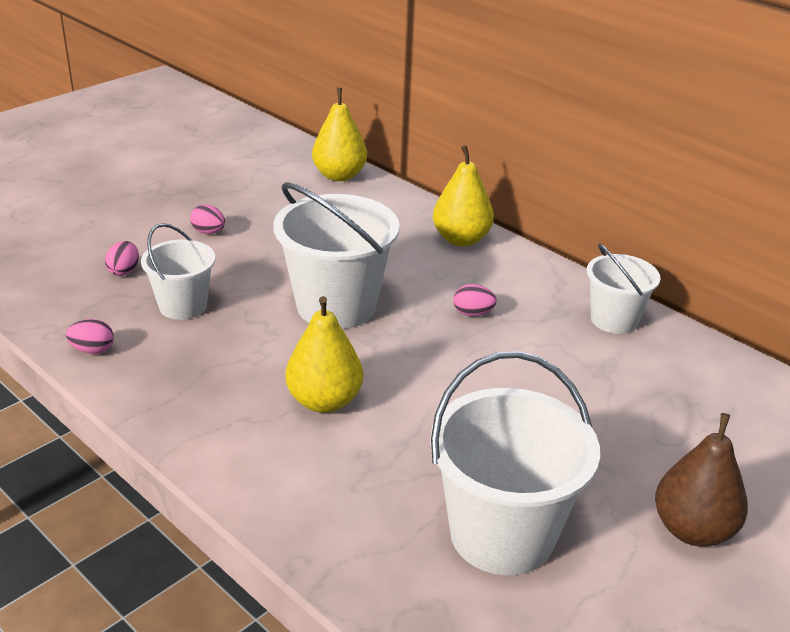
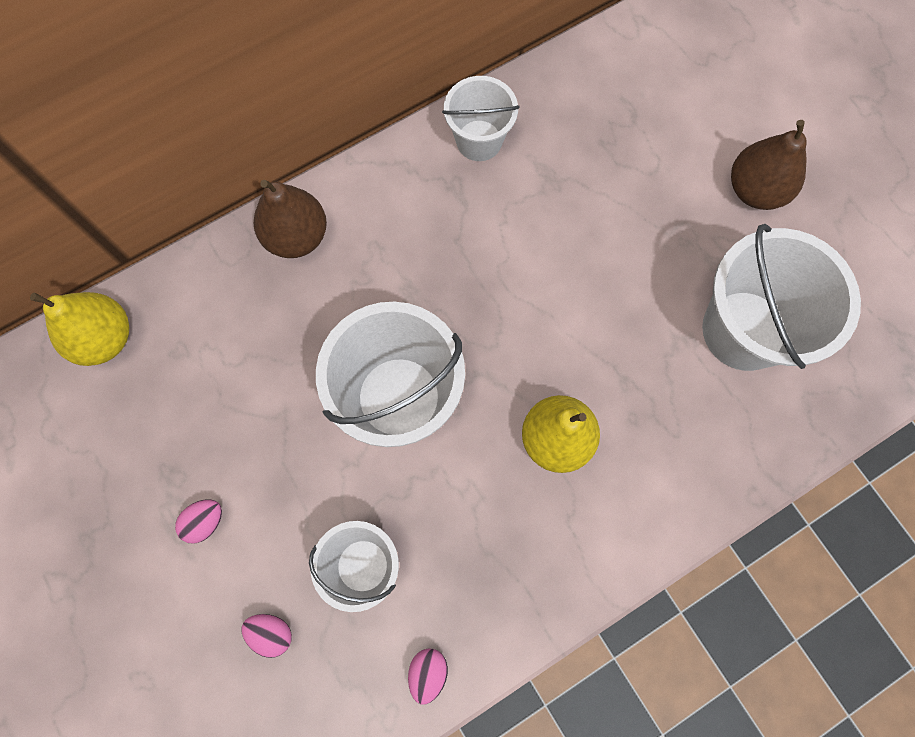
camera: 75 degrees left, 40 degrees up
yellow pear [433,145,494,246] -> brown pear [254,180,327,258]
pink egg [453,284,497,316] -> none

